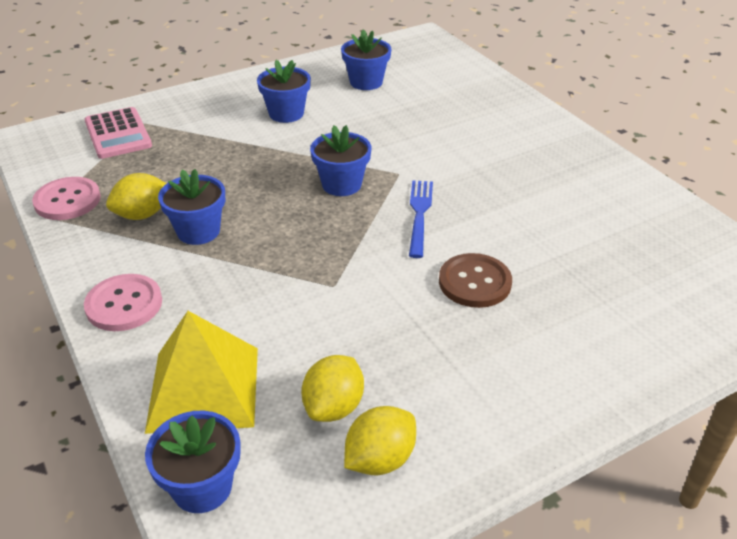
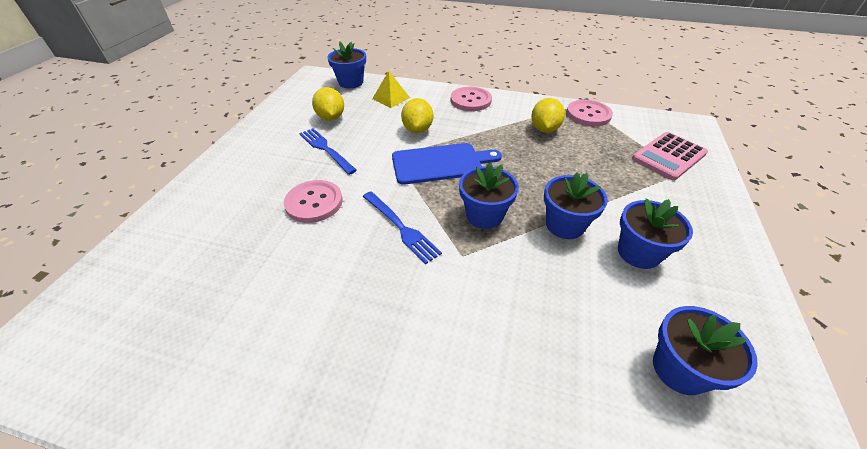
camera: 135 degrees right, 5 degrees up
pink calculator [85,107,152,159] -> pink calculator turned 60 degrees counterclockwise [632,132,708,180]
yellow pyramid [145,311,258,434] -> yellow pyramid [372,71,410,108], size x0.54
blue flower pot [158,169,225,245] -> blue flower pot moved to [544,172,608,239]
yellow lemon [344,406,416,475] -> yellow lemon moved to [401,98,433,133]
brown button [439,253,512,308] -> pink button [284,180,343,223]
none -> blue fork [299,128,357,175]
none -> blue cutting board [392,143,502,185]

